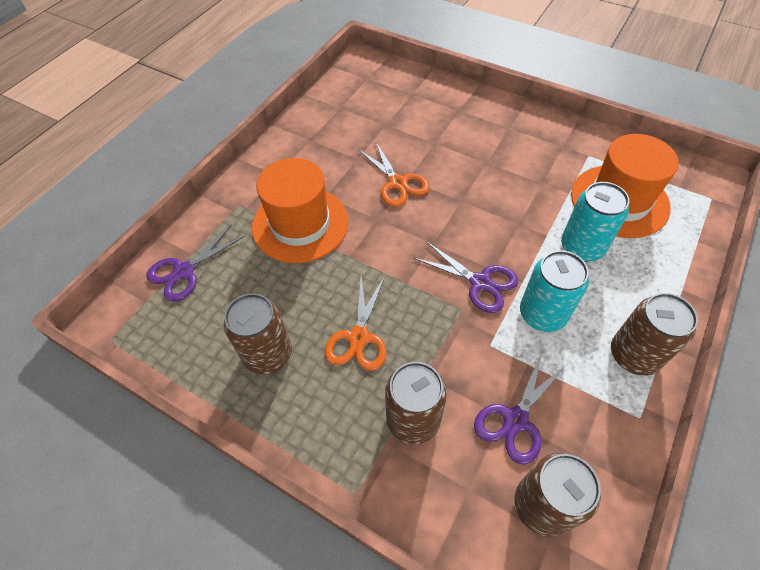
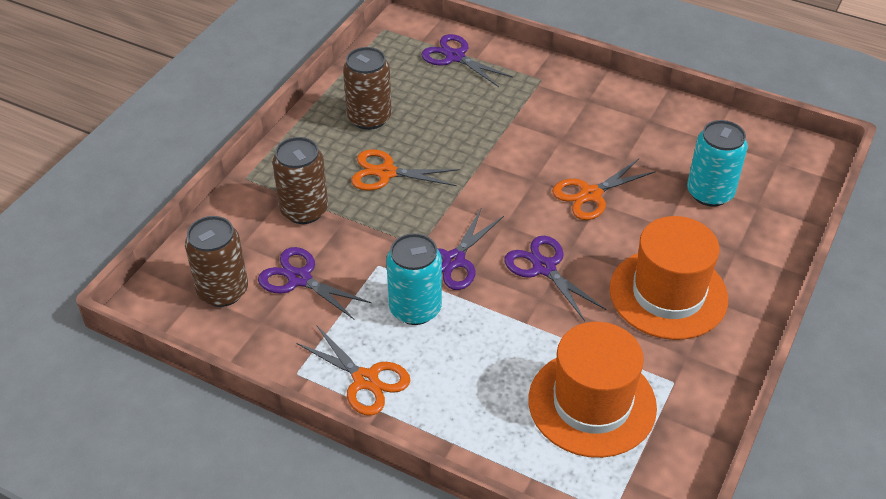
camera: 85 degrees right, 10 degrees down
orange hat [252,158,349,263] -> orange hat moved to [610,216,728,340]
turquoise can [561,182,629,262] -> turquoise can moved to [687,120,748,207]
brown can [611,293,698,376] -> orange scissors [296,325,411,416]
none -> purple scissors [504,236,606,321]

